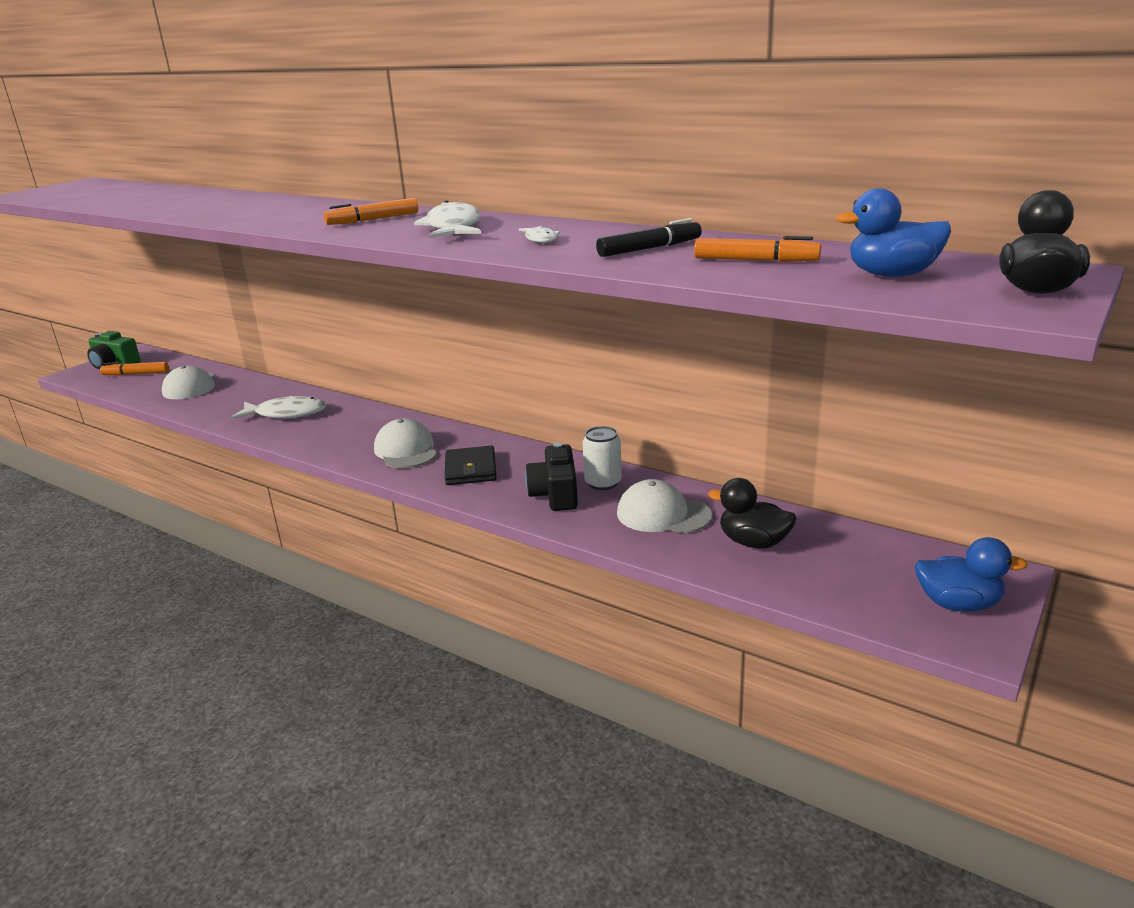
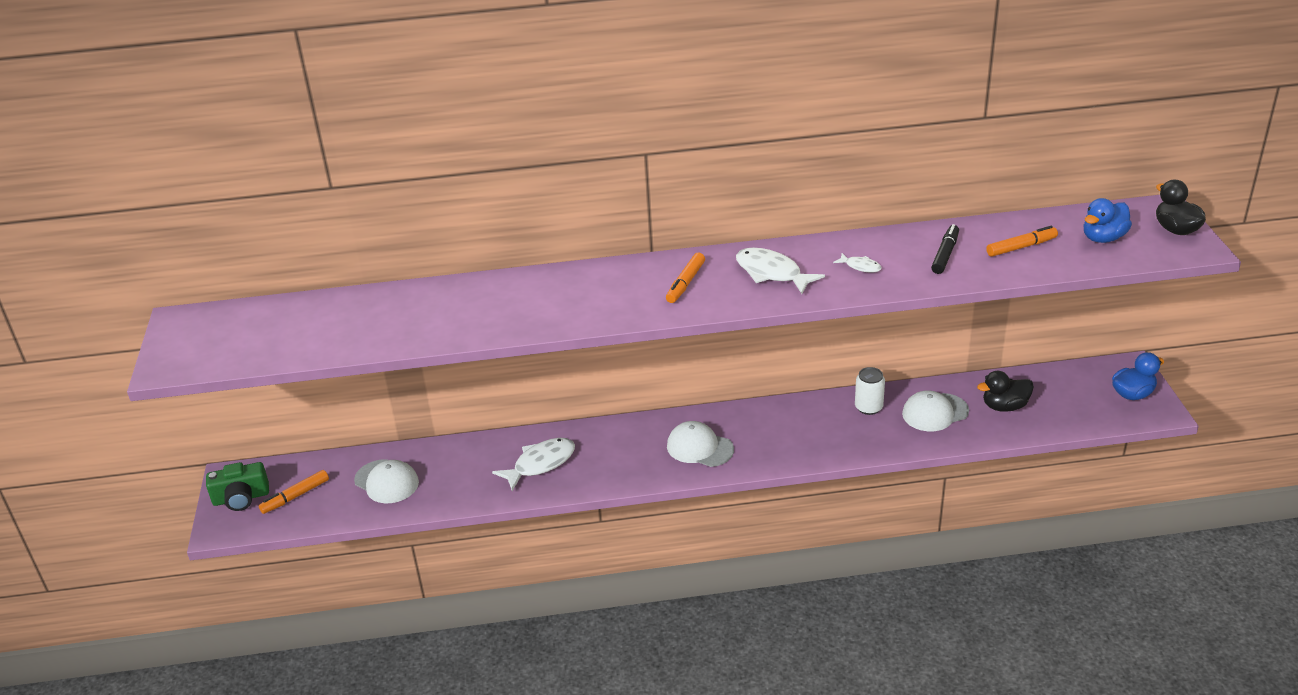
camera: 40 degrees left, 10 degrees up
black wallet [445,446,497,485] -> none
black camera [525,442,578,511] -> none

